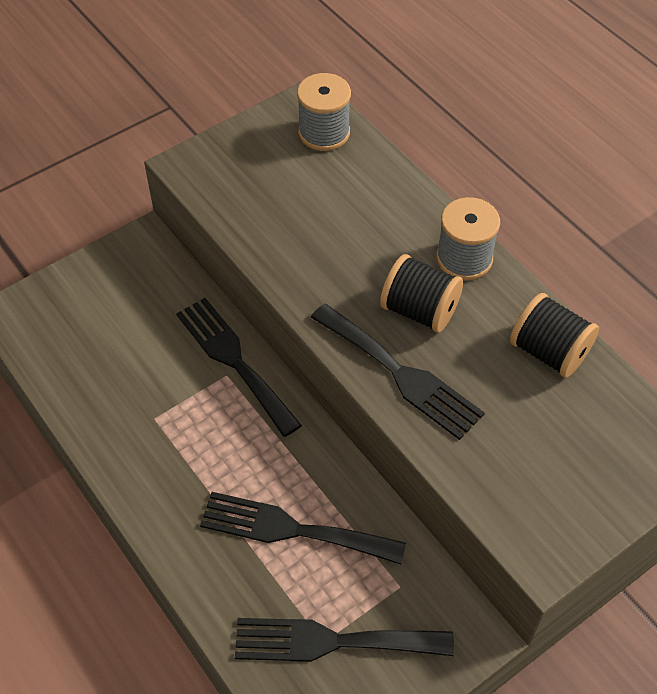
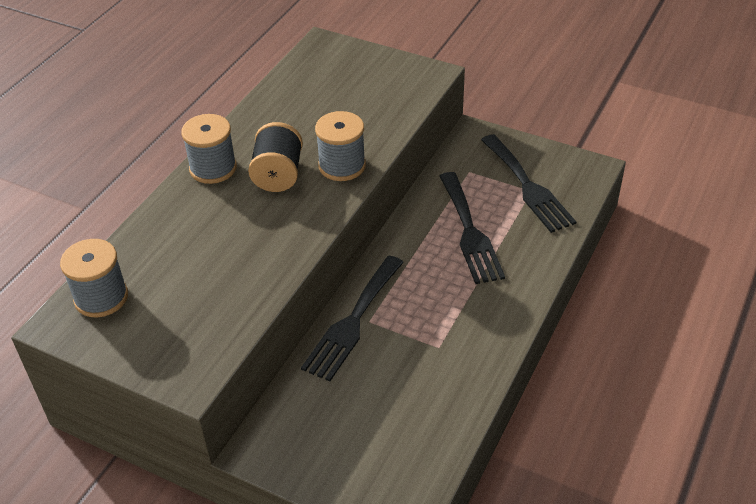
camera: 115 degrees left, 10 degrees down
black fork [311,304,485,440] -> grey spool [315,111,366,181]
black spool [510,293,599,378] -> none

